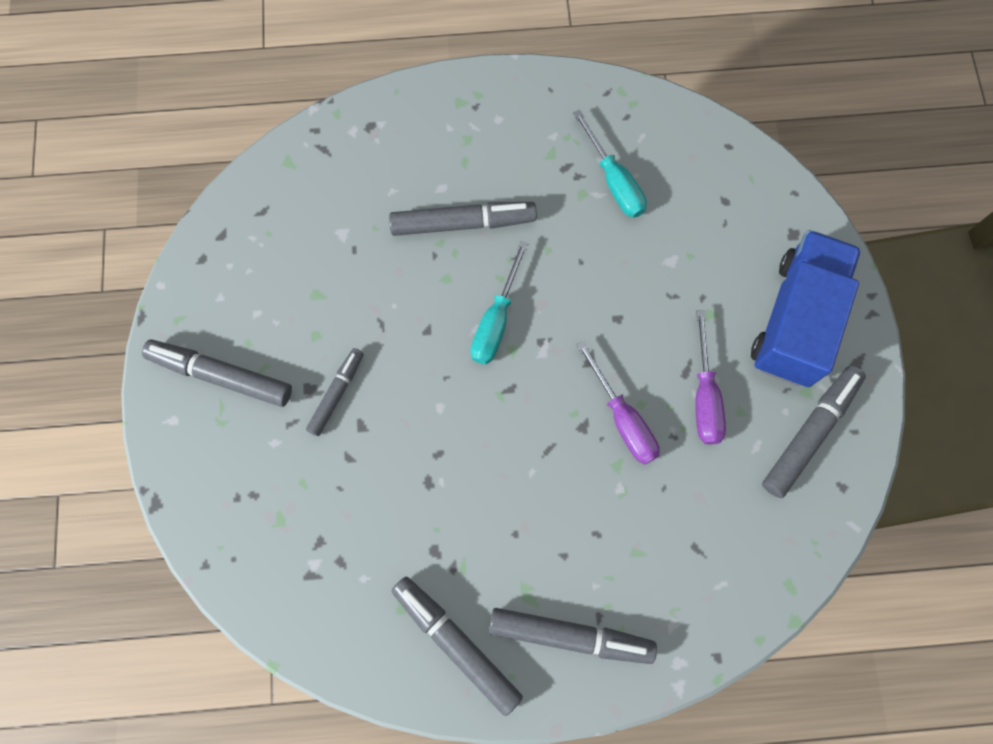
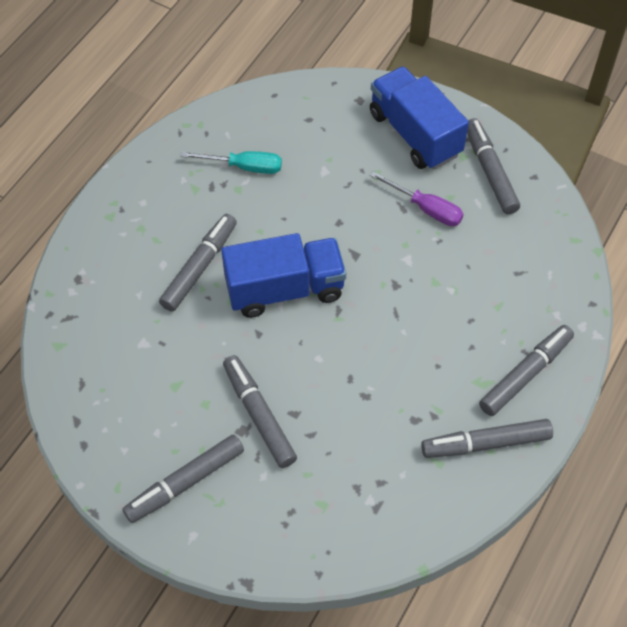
camera: 55 degrees left, 15 degrees down
grey marker [306,348,363,436] -> grey marker [223,355,297,468], size x1.61
turquoise screwdriver [471,241,529,365] -> blue truck [221,233,346,318]
purple screwdriver [576,341,660,465] -> none

